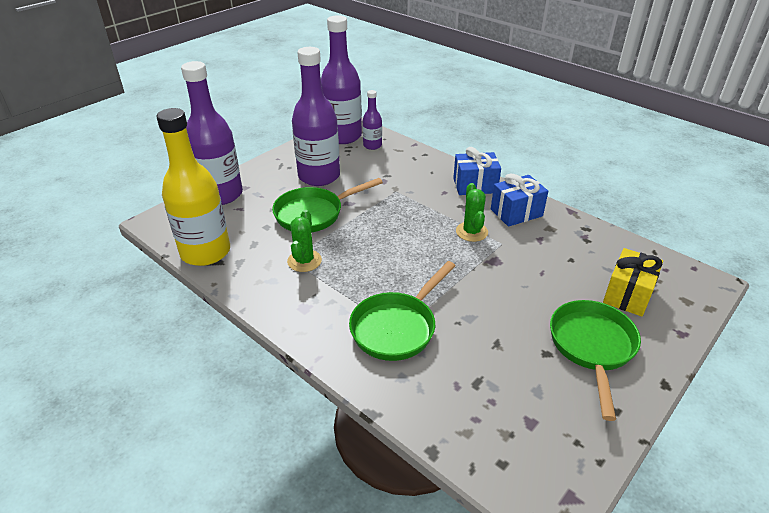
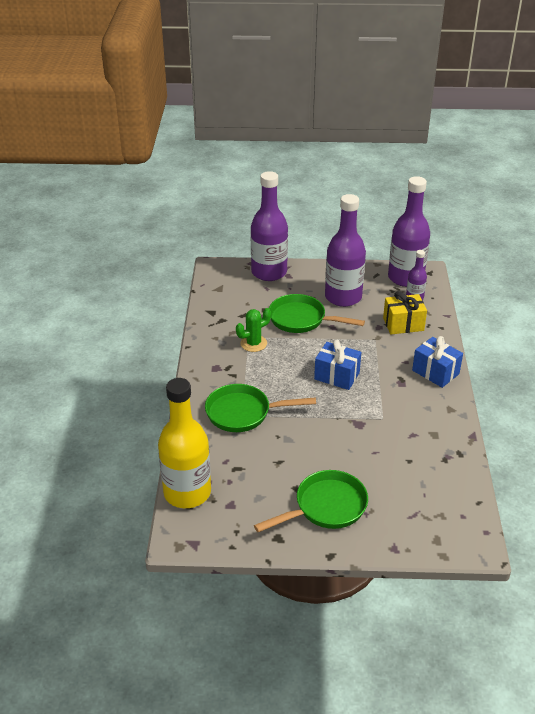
camera: 50 degrees right, 0 degrees up
yellow bottle [156,108,230,266] -> yellow bottle moved to [158,378,211,508]
green cactus [456,183,488,242] -> none
blue gift [491,173,548,227] -> blue gift moved to [314,340,361,390]
yellow gift [603,248,663,317] -> yellow gift moved to [383,291,427,334]

